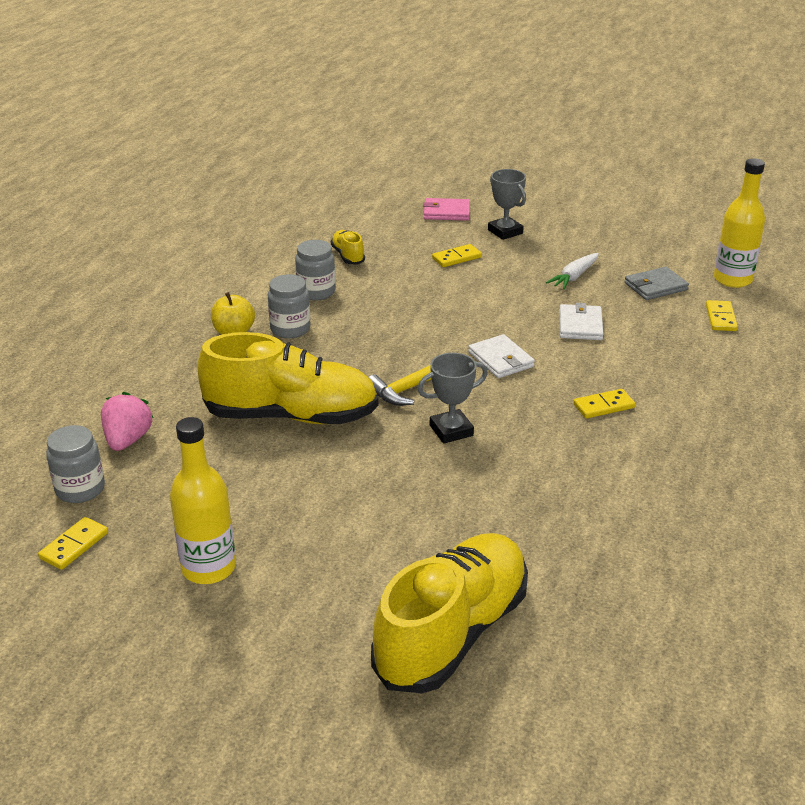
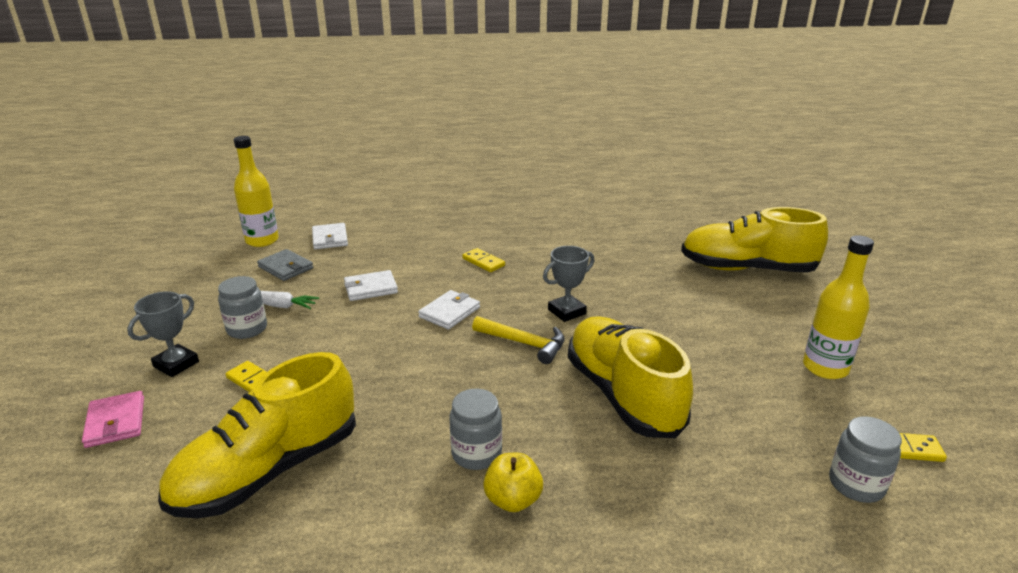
camera: 115 degrees left, 5 degrees down
pink strawberry [101,392,153,451] -> none
grey jar [295,240,336,301] -> grey jar moved to [218,276,267,339]
yellow shoe [331,230,365,265] -> yellow shoe [158,352,356,519], size x2.32
grey trophy [417,353,488,444] -> grey trophy turned 75 degrees counterclockwise [543,246,594,322]
yellow domino [706,300,738,331] -> white wallet [312,223,348,249]

